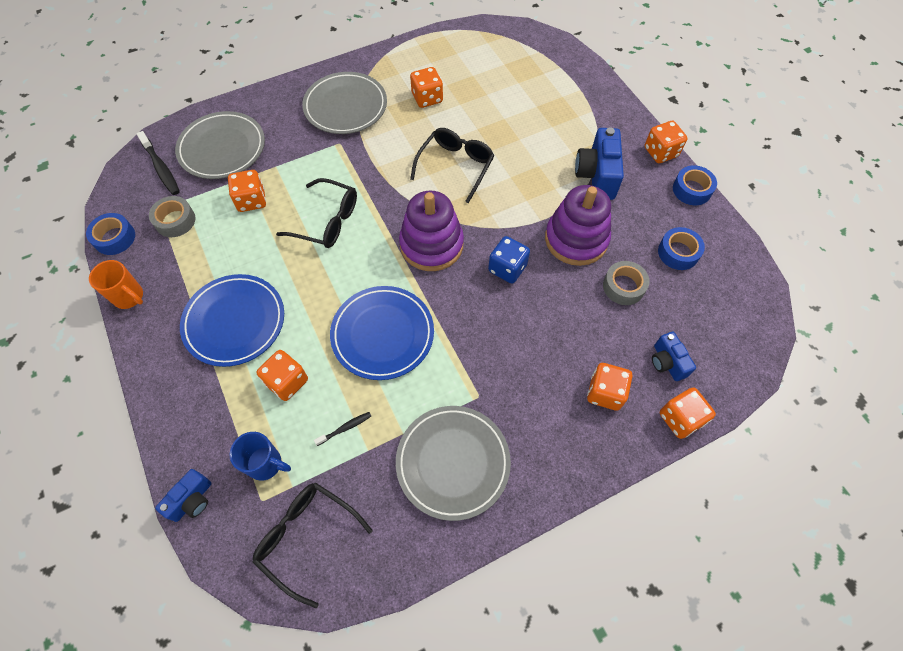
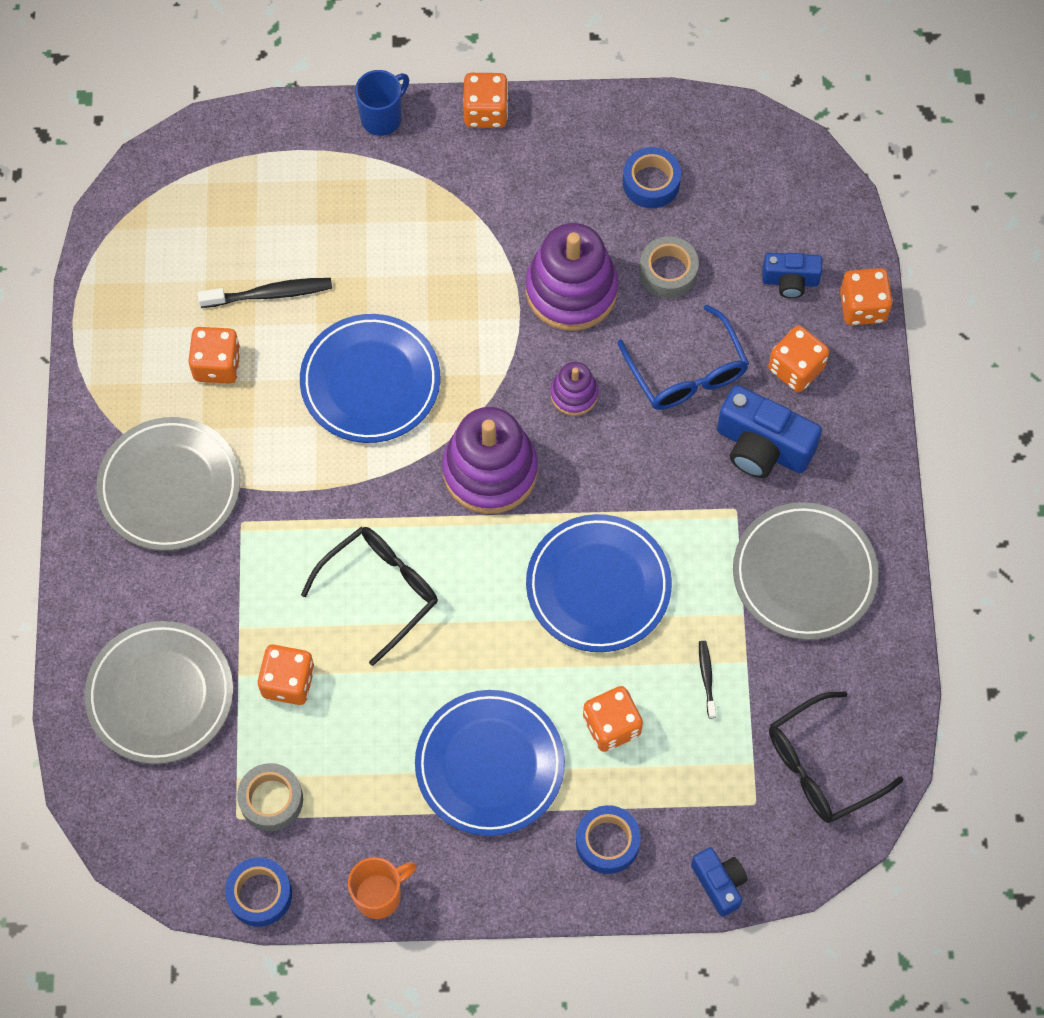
camera: 65 degrees left, 5 degrees up
black toothbrush [137,131,180,195] -> black toothbrush moved to [197,278,332,308]
blue mug [229,432,291,481] -> blue mug moved to [355,70,409,136]
black glasses [410,128,495,203] -> blue plate [300,314,440,443]
blue dice [488,236,530,284] -> purple stacking toy [550,362,598,416]
blue camera [575,127,624,200] -> blue camera moved to [717,385,822,478]
blue tape [673,165,717,205] -> blue tape moved to [576,805,641,874]
none -> blue glasses [617,305,749,410]

